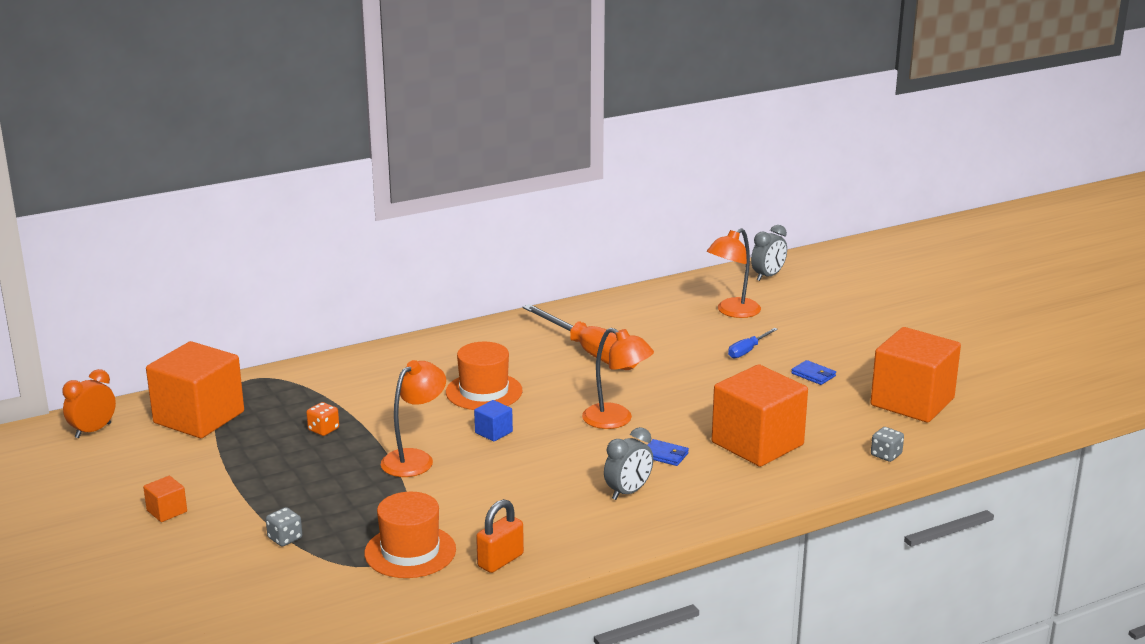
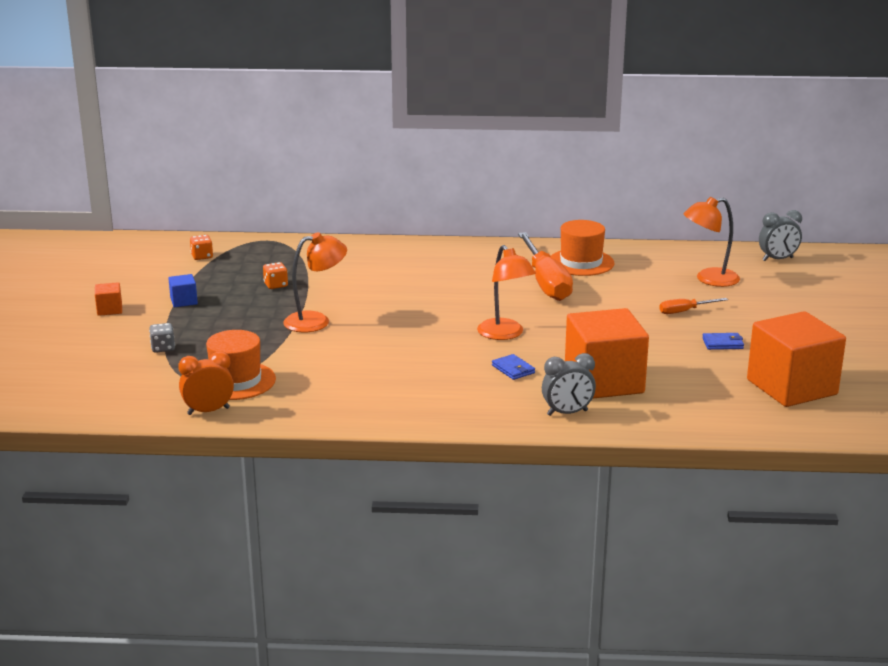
camera: 30 degrees right, 0 degrees up
orange clock [62,369,116,438] -> orange clock moved to [178,351,234,415]
orange cube [146,341,244,438] -> orange dice [190,235,213,260]
orange hat [446,342,522,410] -> orange hat moved to [550,220,614,276]
blue cube [474,400,513,442] -> blue cube moved to [168,274,198,307]
orange padlock [476,499,524,573] -> none
grey clock [604,427,653,500] -> grey clock moved to [542,353,596,416]
blue screwdriver [728,328,778,358] -> orange screwdriver [659,298,728,314]
blue wallet [791,360,836,385] -> blue wallet turned 75 degrees counterclockwise [702,333,744,350]
grey dice [871,427,904,462] -> none

